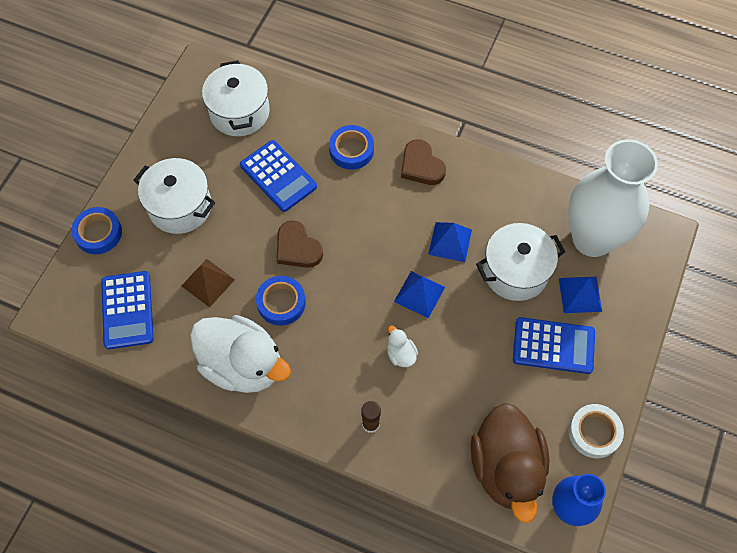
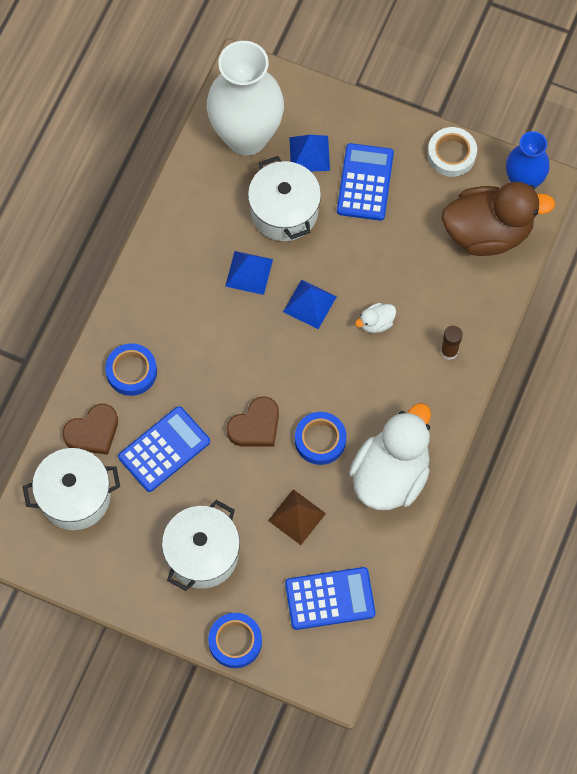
camera: 90 degrees left, 5 degrees up
brown heart [401,139,446,185] -> brown heart moved to [62,404,118,455]

